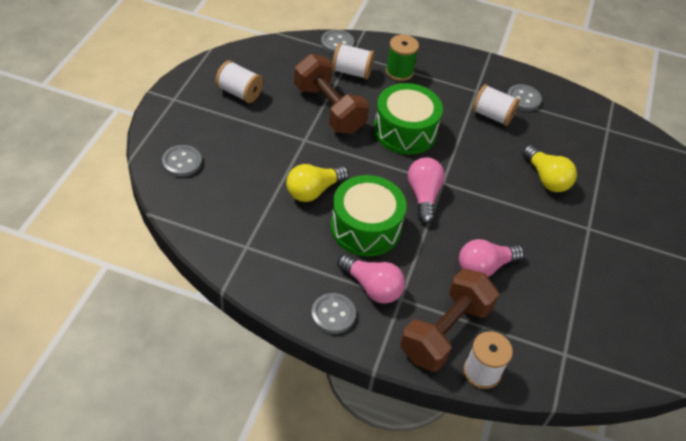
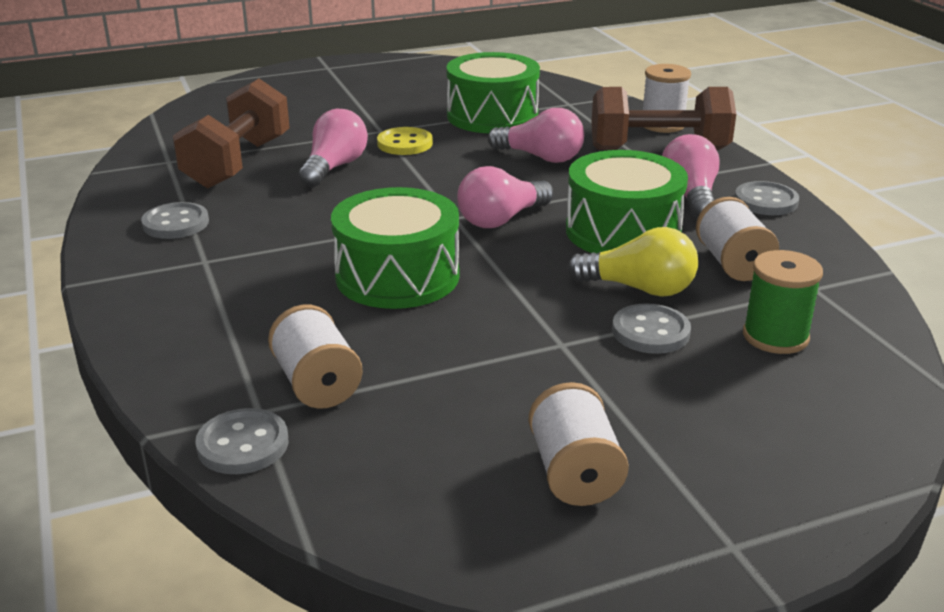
camera: 125 degrees left, 20 degrees down
grey button [162,145,202,177] -> grey button moved to [612,303,691,354]
brown dumbbell [294,54,369,134] -> brown dumbbell moved to [173,79,290,189]
green spool [386,35,419,81] -> green spool moved to [743,250,823,354]
white spool [472,84,520,126] -> white spool moved to [696,197,779,281]
yellow light bulb [522,145,577,192] -> pink light bulb [299,109,368,187]
none -> yellow button [377,127,433,155]
none -> green drum [446,52,540,133]

